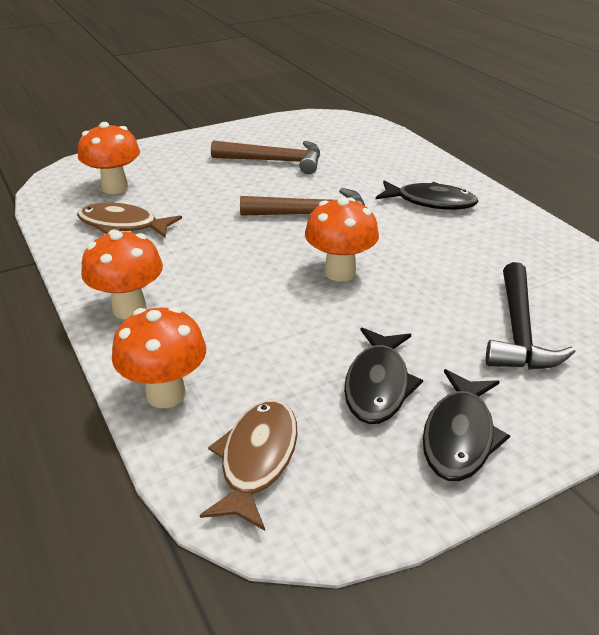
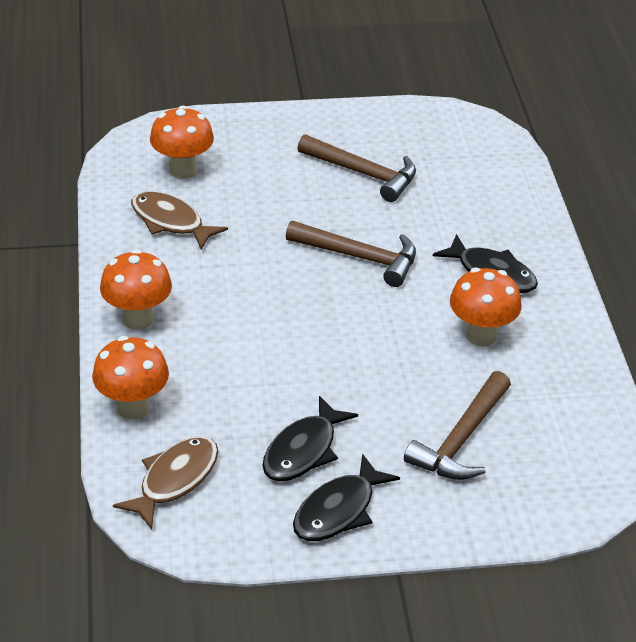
camera: 20 degrees right, 5 degrees up
orange mushroom [305,197,379,282] -> orange mushroom moved to [450,267,522,347]
black hammer [486,262,575,370] -> brown hammer [404,371,511,480]

